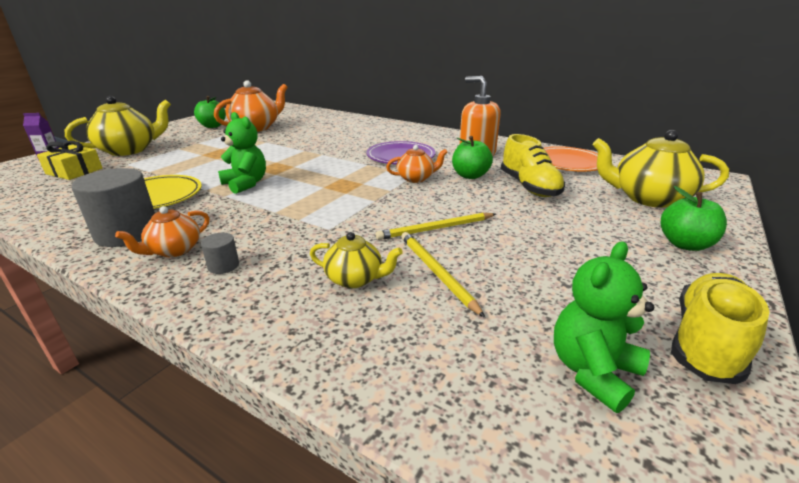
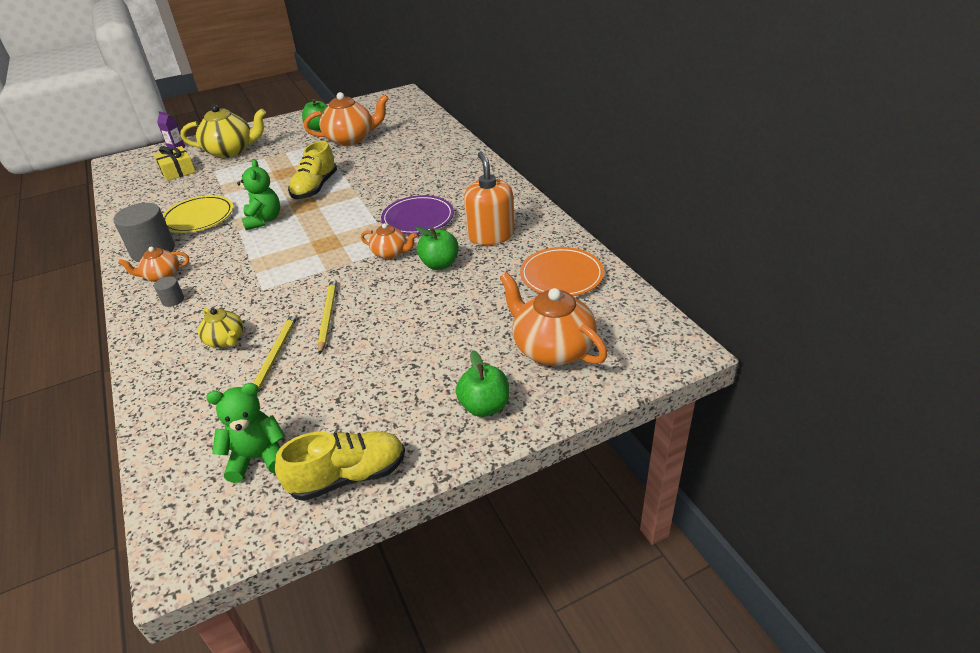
camera: 35 degrees right, 10 degrees up
yellow pencil [376,213,496,240] -> yellow pencil turned 75 degrees clockwise [318,279,337,355]
yellow shoe [501,134,565,197] -> yellow shoe moved to [288,141,337,199]
yellow teapot [592,130,729,208] -> orange teapot [500,272,608,366]

